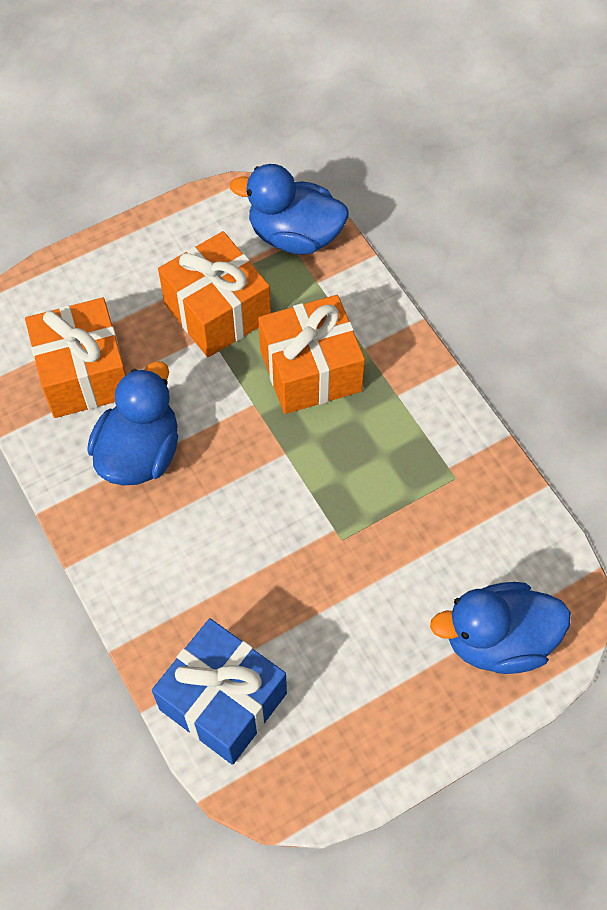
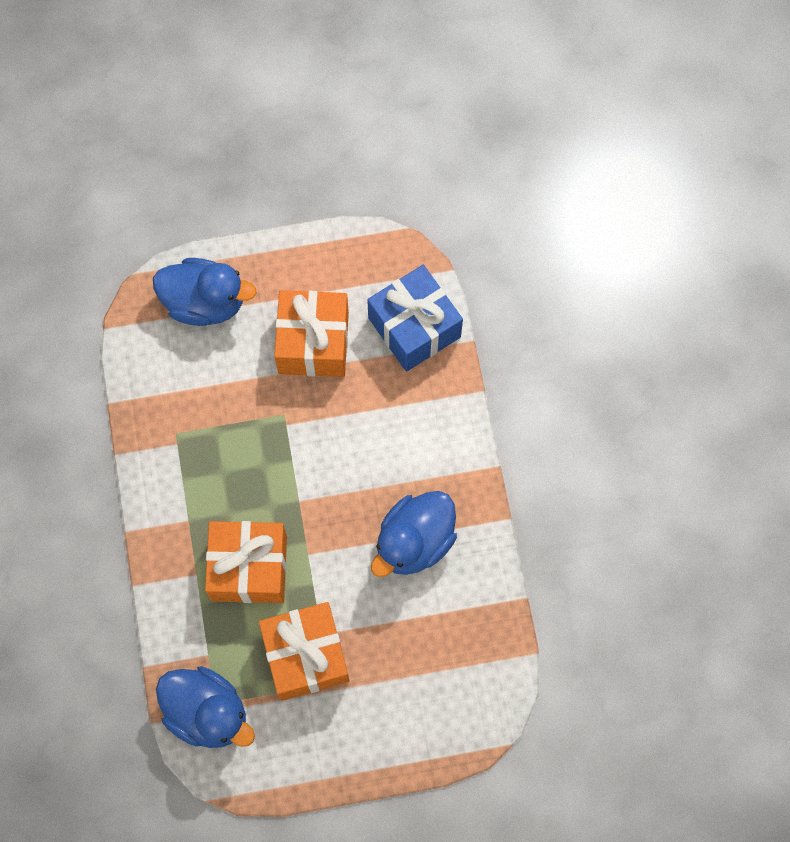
camera: 160 degrees left, 10 degrees up
orange gift [25,298,126,418] -> orange gift moved to [274,290,349,377]

